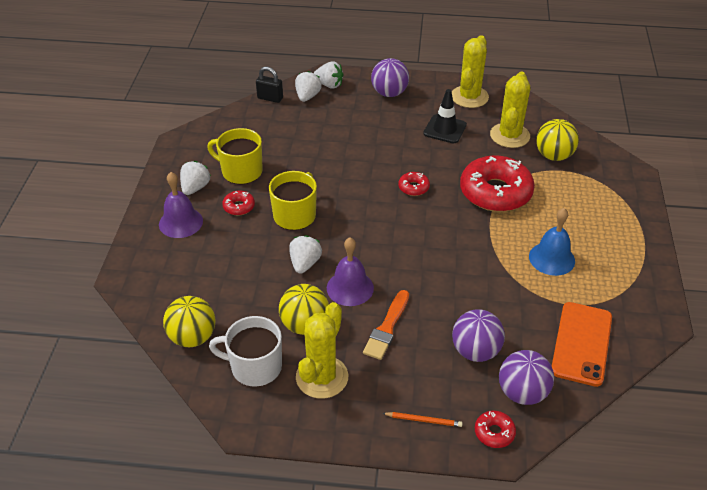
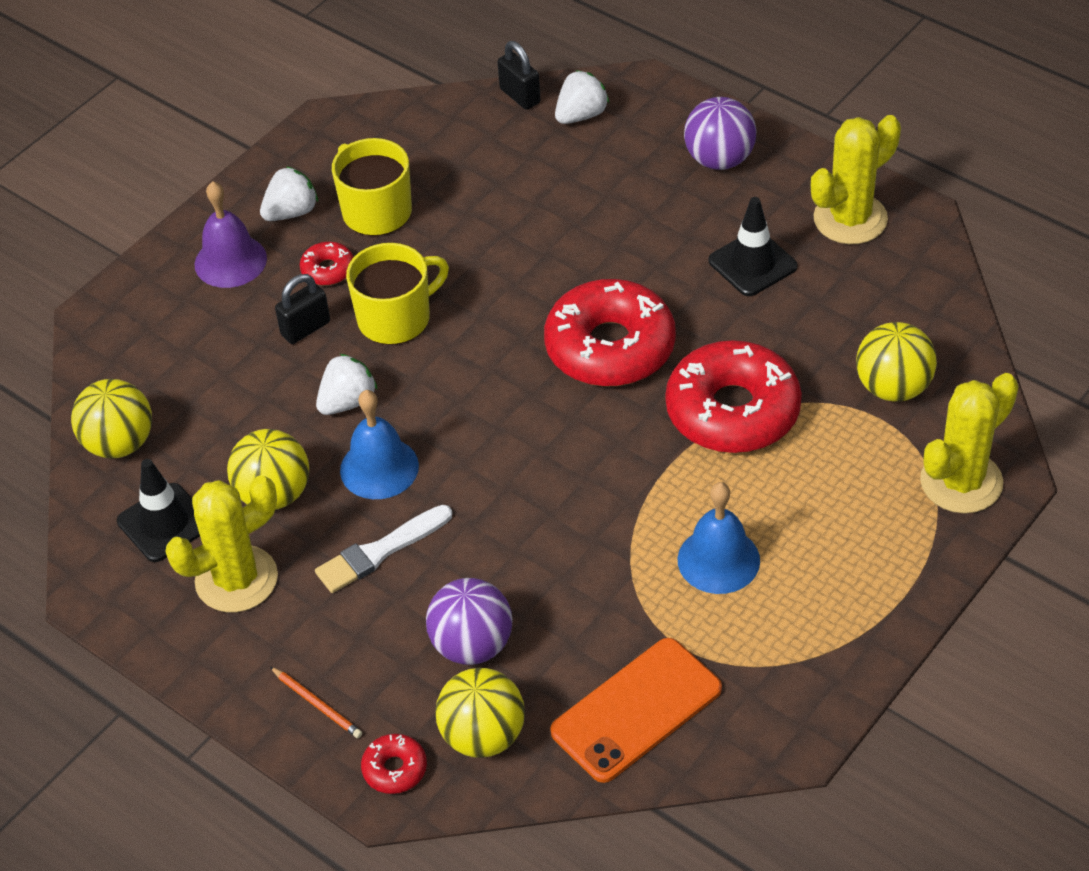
camera: 35 degrees right, 5 degrees up
white mug [209,316,282,387] -> black traffic cone [117,459,200,562]
white strawberry [313,61,344,89] -> none
purple bell [327,238,374,306] -> blue bell [340,390,419,499]
orange brush [363,290,409,360] -> white brush [315,505,452,593]
red donut [398,172,430,196] -> red donut [544,279,676,387], size x2.31
yellow cactus [490,72,530,148] -> yellow cactus moved to [920,373,1019,514]
purple ball [499,350,554,405] -> yellow ball [435,668,525,758]
none -> black padlock [275,274,330,344]

